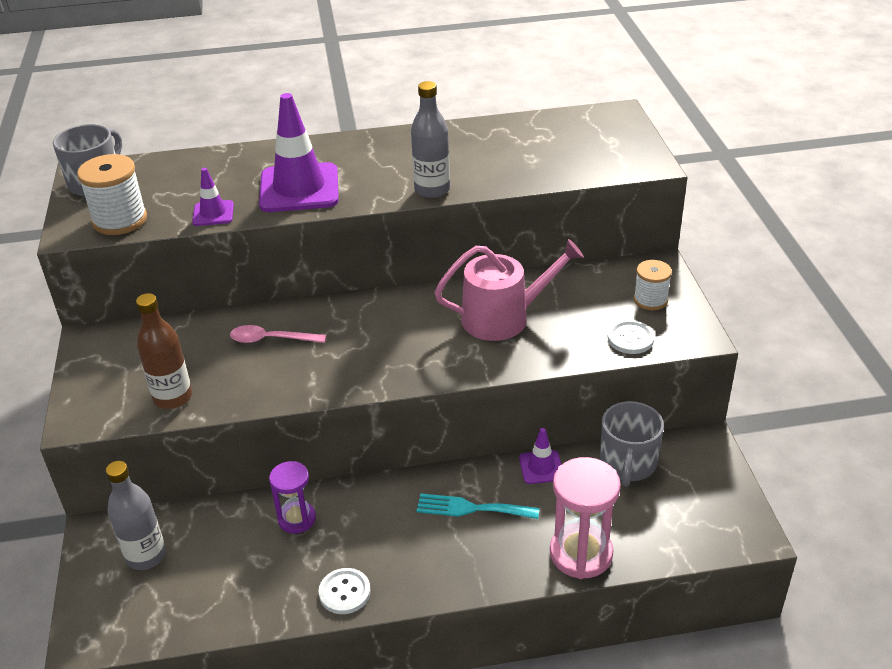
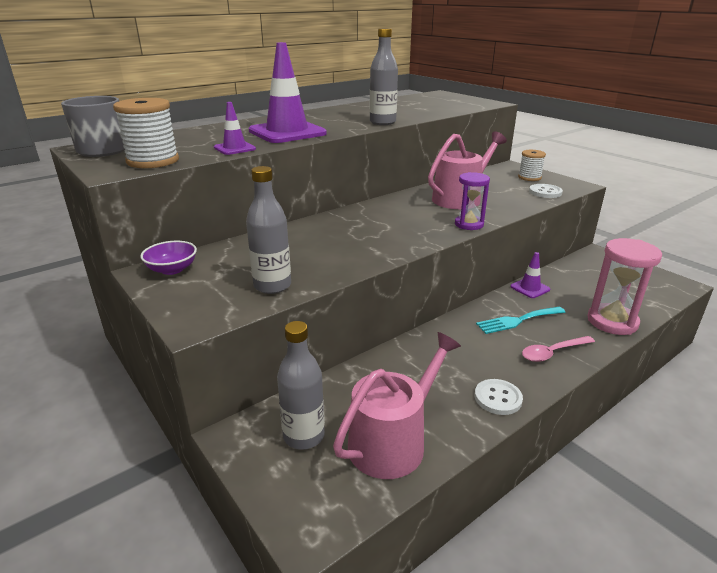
camera: 30 degrees left, 10 degrees down
brown bottle [136,293,192,409] -> grey bottle [246,166,291,294]
pink spoon [230,325,326,343] -> pink spoon moved to [522,336,595,362]
purple hourglass [269,461,316,534] -> purple hourglass moved to [455,172,490,230]
grey mug [600,401,664,487] -> none
none -> purple bowl [140,241,197,275]
none -> pink watering can [333,332,461,479]

